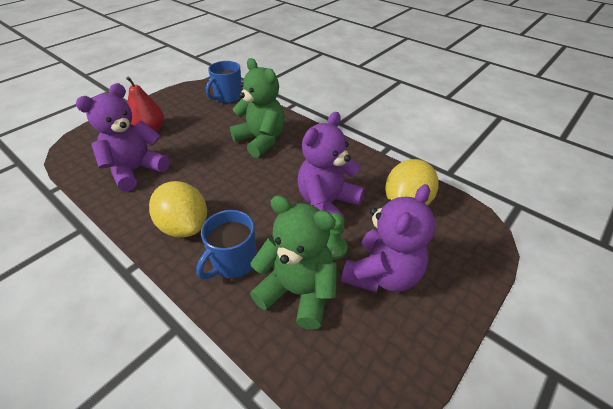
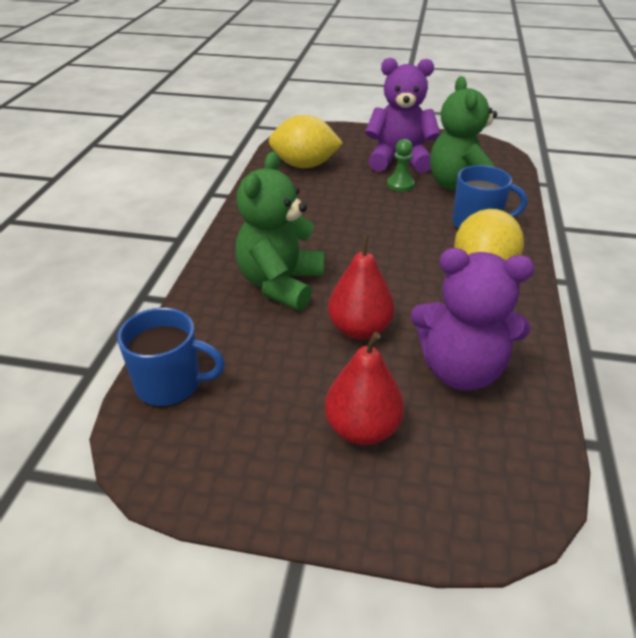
camera: 120 degrees left, 5 degrees down
purple teddy bear [298,112,365,218] -> none
none -> red pear [328,235,395,340]

